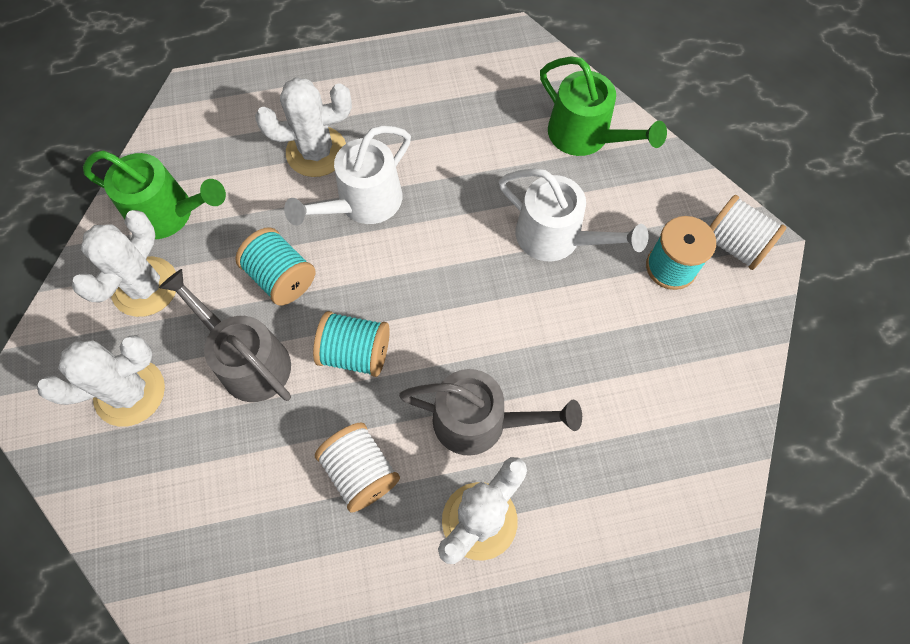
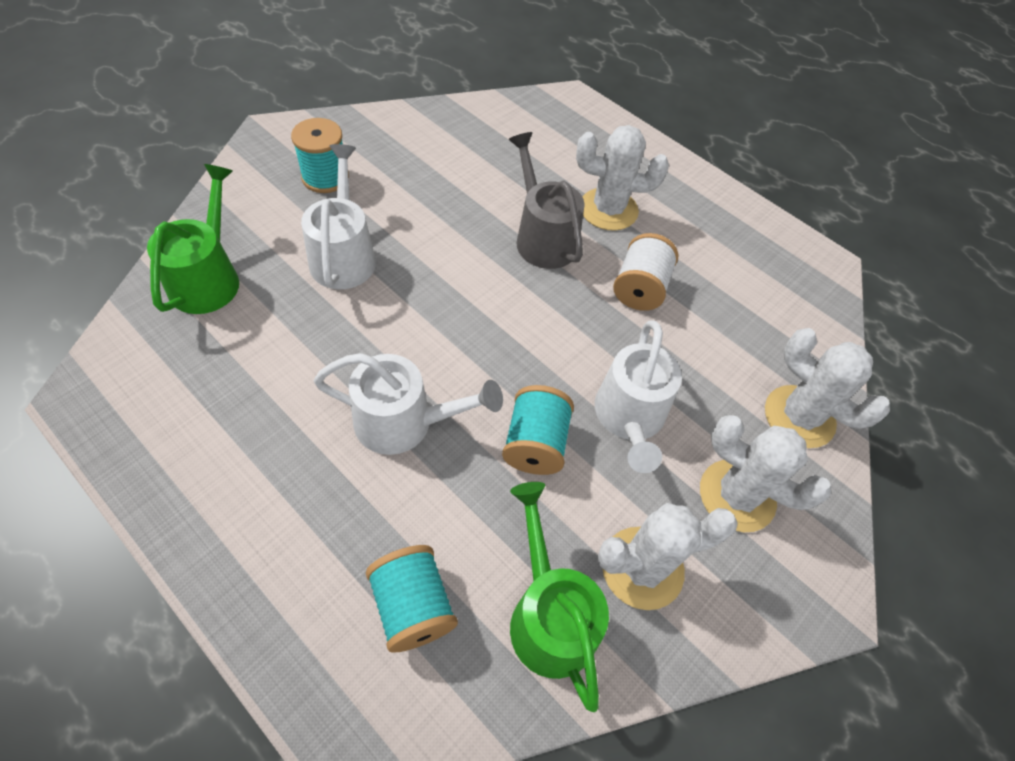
camera: 130 degrees left, 10 degrees down
grey watering can [159,269,291,402] -> white watering can [595,320,682,473]
white cactus [255,77,352,177] -> white cactus moved to [765,328,890,448]
turquoise spool [313,311,390,377] -> turquoise spool moved to [366,545,458,653]
white spool [710,195,786,270] -> none

